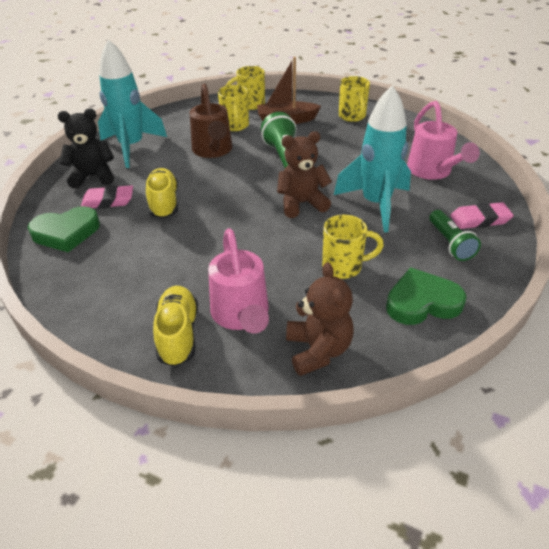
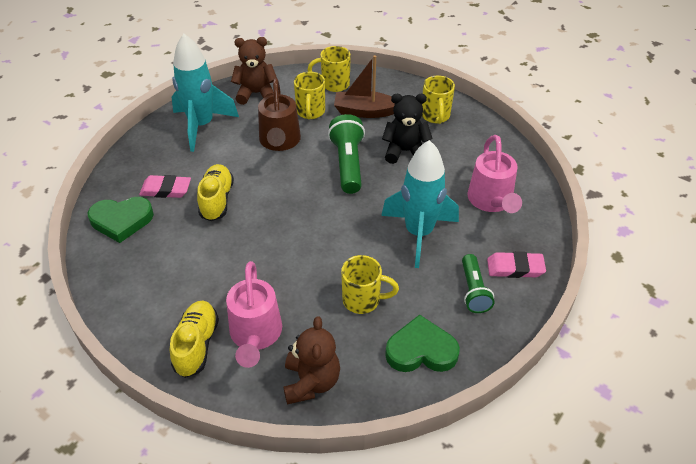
camera: 10 degrees right, 5 degrees up
black teddy bear [58,108,114,189] -> black teddy bear moved to [382,94,433,164]
brown teddy bear [277,131,332,218] -> brown teddy bear moved to [231,37,277,105]

